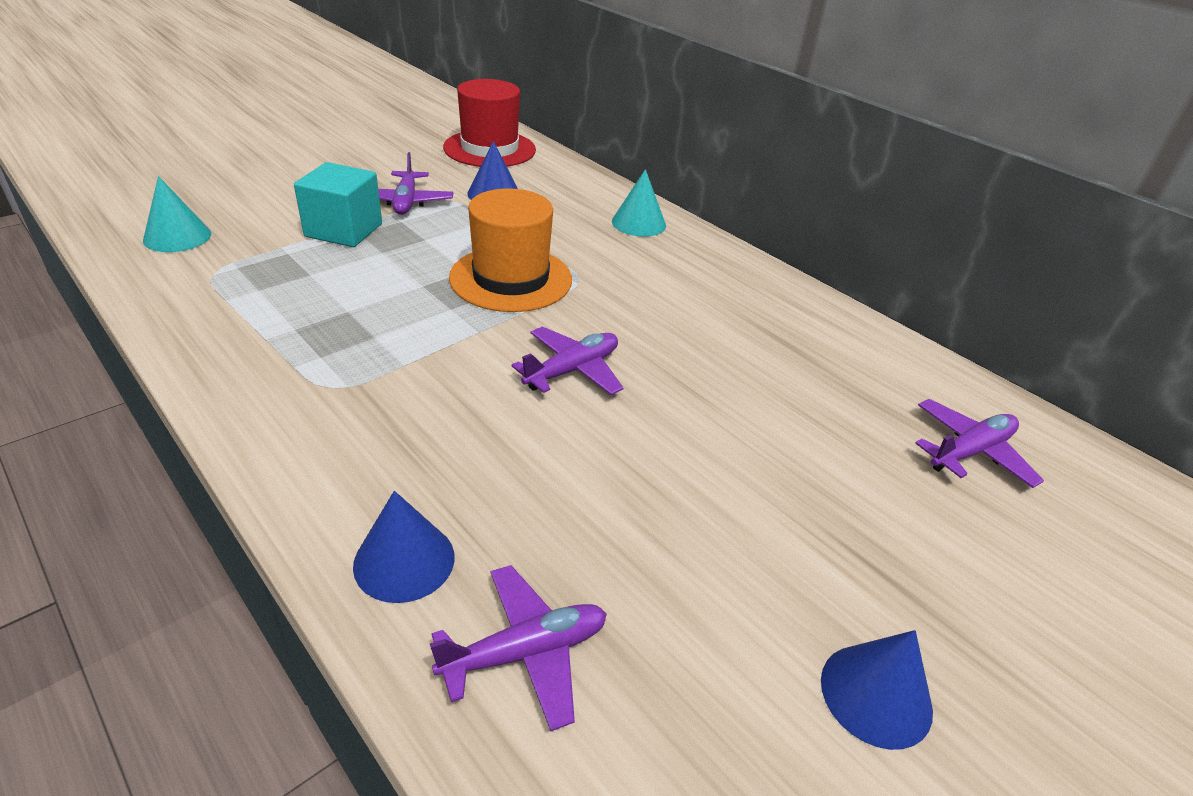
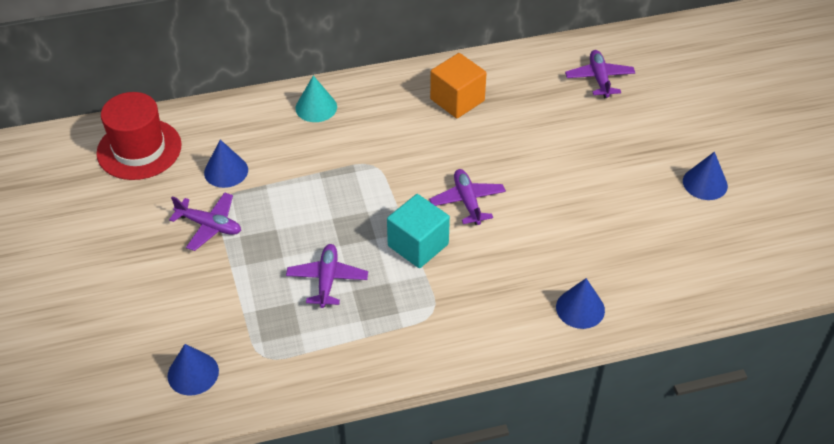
camera: 60 degrees left, 10 degrees up
turquoise cone [143,176,211,252] -> blue cone [167,344,219,396]
turquoise cube [294,162,382,247] -> turquoise cube moved to [387,194,450,268]
purple plane [430,565,607,731] -> purple plane moved to [286,244,368,308]
orange hat [449,188,572,312] -> none
none -> orange cube [430,53,487,118]

